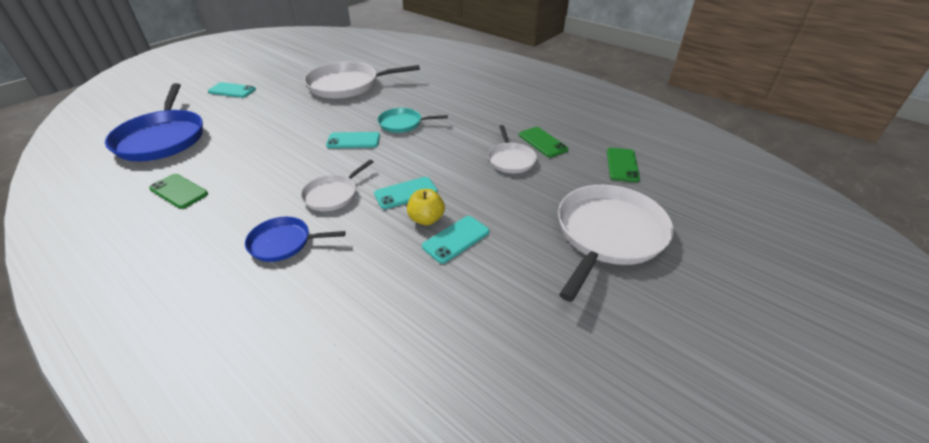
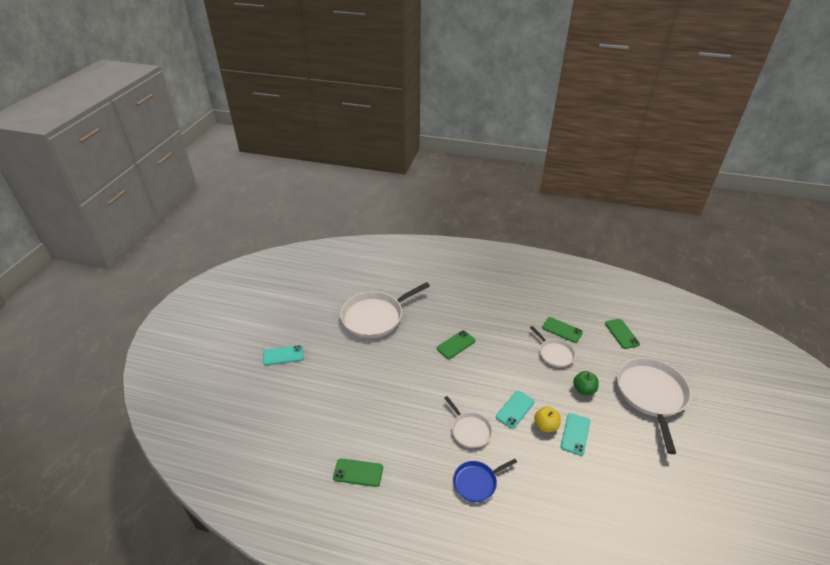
camera: 25 degrees left, 0 degrees up
blue pan [105,83,203,161] -> none
white pan [301,159,373,211] -> white pan turned 45 degrees counterclockwise [444,396,492,448]
turquoise phone [326,132,380,148] -> none
turquoise pan [378,108,448,133] -> green phone [437,330,475,359]
none -> green apple [573,371,599,395]

